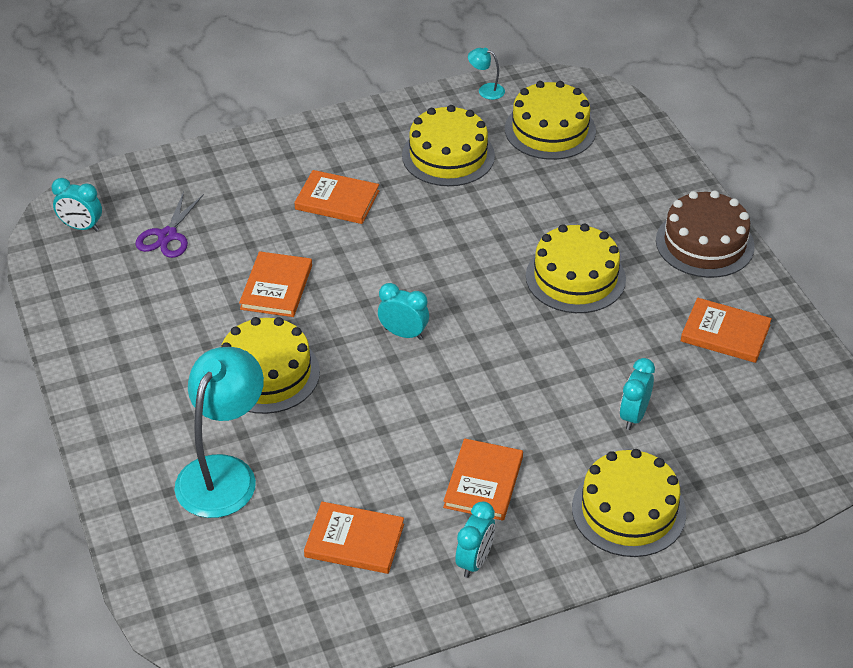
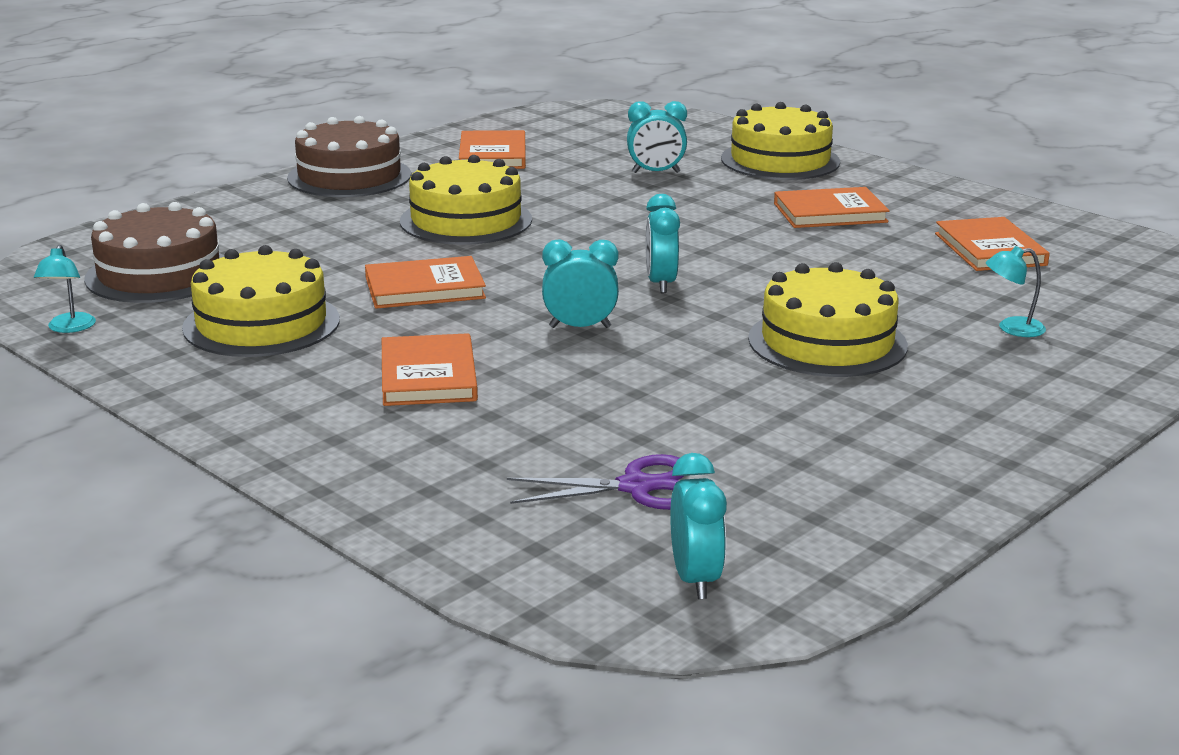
camera: 115 degrees left, 20 degrees down
turquoise lamp [175,347,264,518] -> turquoise lamp [986,246,1046,337], size x0.41
orange book [239,251,312,317] -> orange book moved to [365,256,486,309]
turquoise clock [455,501,495,578] -> turquoise clock moved to [542,240,619,328]
yellow cake [505,81,596,160] -> brown cake [84,202,224,303]

